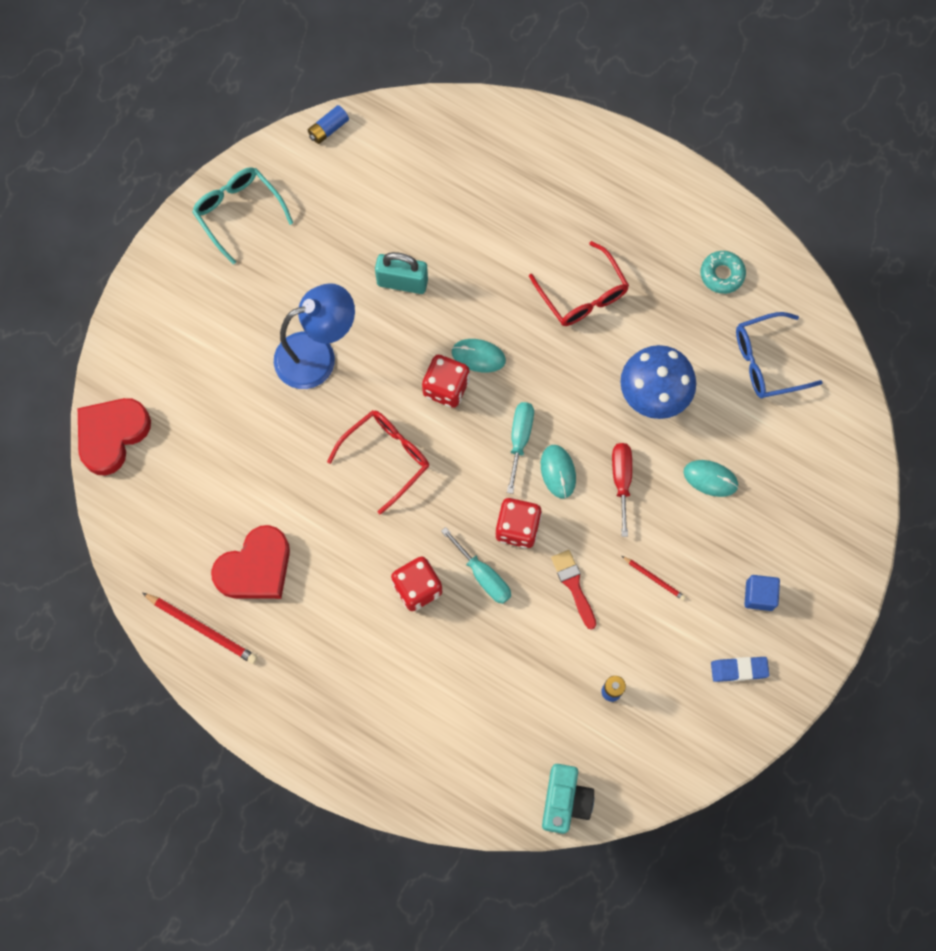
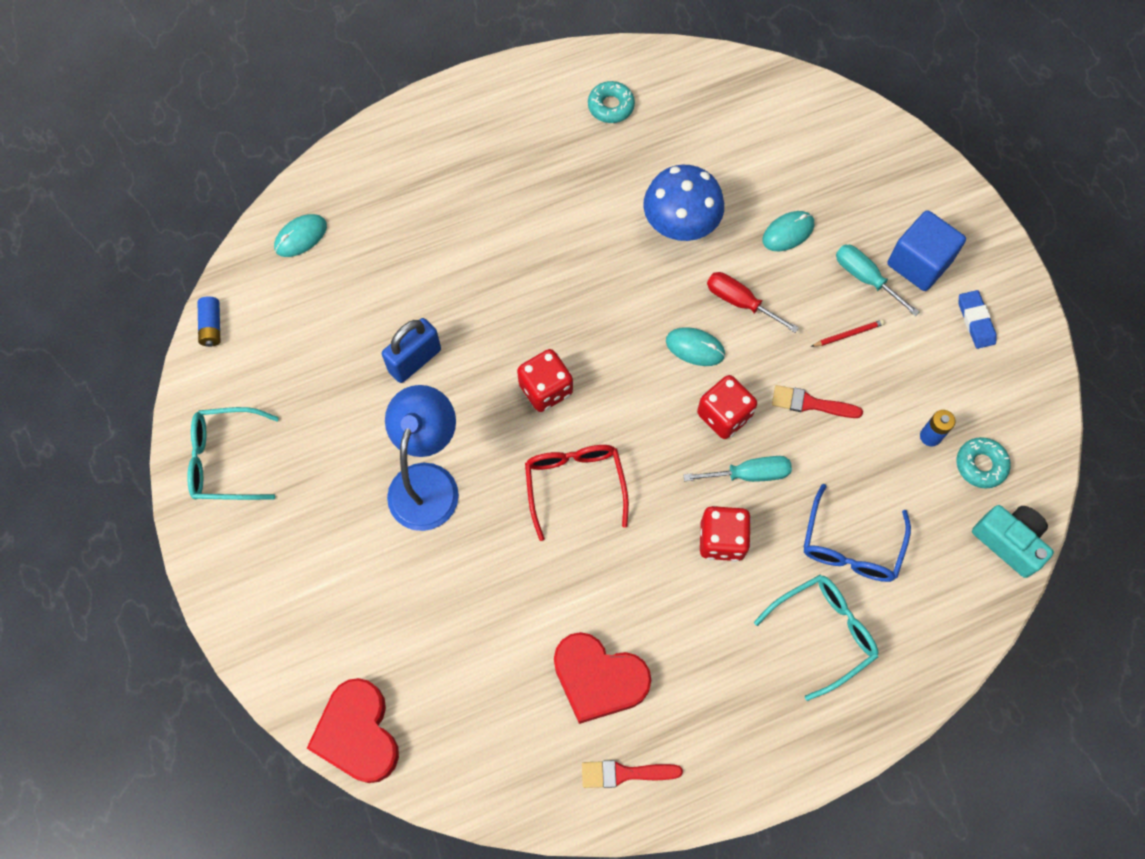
camera: 55 degrees left, 5 degrees down
red pencil [142,593,258,664] -> red brush [582,760,683,788]
red heart [211,525,290,599] -> red heart turned 120 degrees clockwise [554,632,652,724]
turquoise padlock [375,252,428,294] -> blue padlock [382,318,441,383]
turquoise mouse [452,339,506,373] -> turquoise mouse moved to [274,214,327,257]
turquoise screwdriver [507,402,534,494] -> turquoise screwdriver moved to [836,245,920,316]
red glasses [529,241,629,326] -> none
blue eraser [711,657,769,682] -> blue eraser turned 45 degrees counterclockwise [959,290,997,349]
blue glasses [736,312,823,398] -> blue glasses moved to [803,484,911,582]
blue cube [745,575,780,611] -> blue cube [887,210,966,291], size x1.64
none -> turquoise glasses [754,575,878,701]
none -> turquoise donut [957,437,1011,488]

